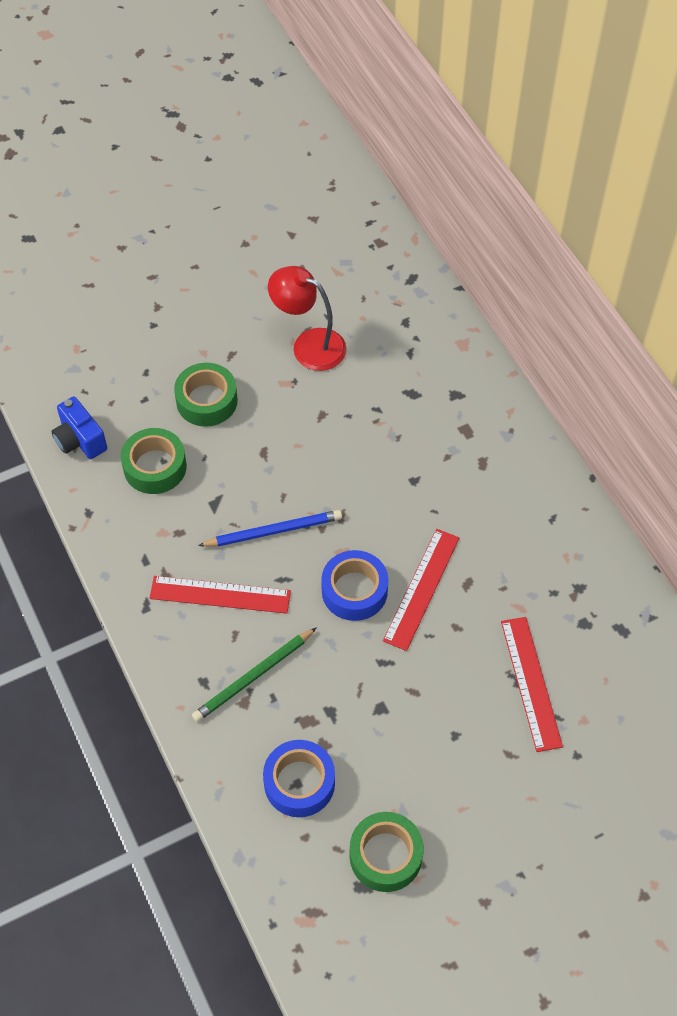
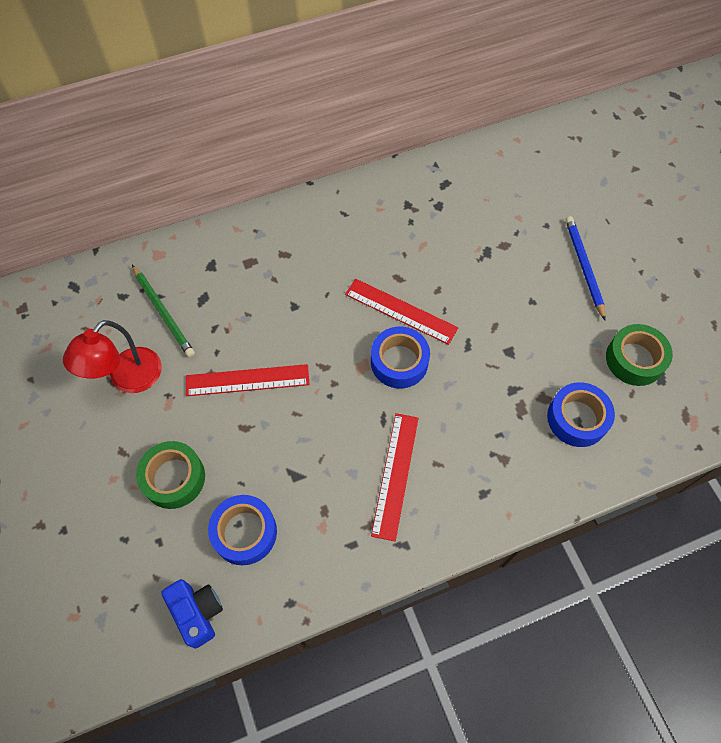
camera: 85 degrees left, 5 degrees up
blue camera [51,397,107,459] -> blue camera turned 90 degrees counterclockwise [161,579,223,648]
green tape [121,428,187,494] -> blue tape [208,495,277,565]
green pencil [192,627,317,722] -> green pencil moved to [132,265,195,357]
blue pencil [198,510,342,547] -> blue pencil moved to [565,216,606,321]
red ruler [501,617,563,752] -> red ruler moved to [186,364,310,396]

